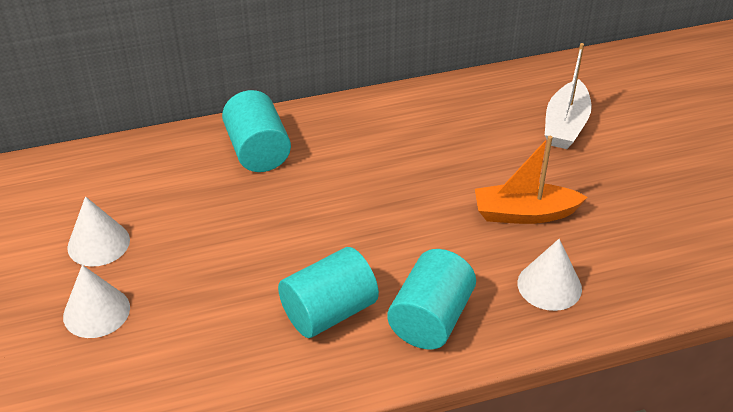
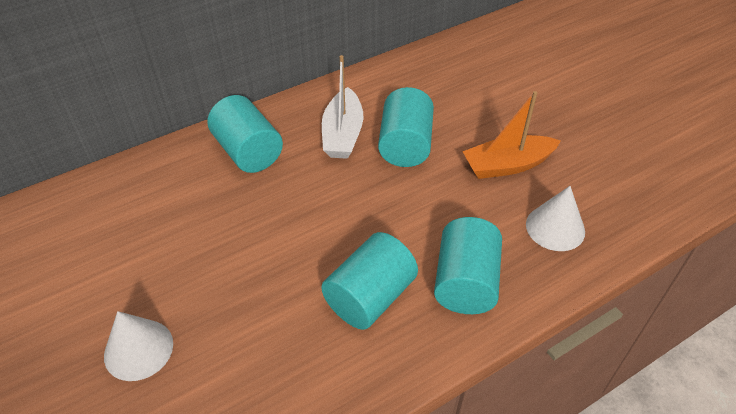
camera: 15 degrees left, 5 degrees up
white cone [67,196,130,267] -> none
white boat [545,43,592,149] -> white boat moved to [322,55,363,159]
none -> turquoise cylinder [378,87,434,167]

